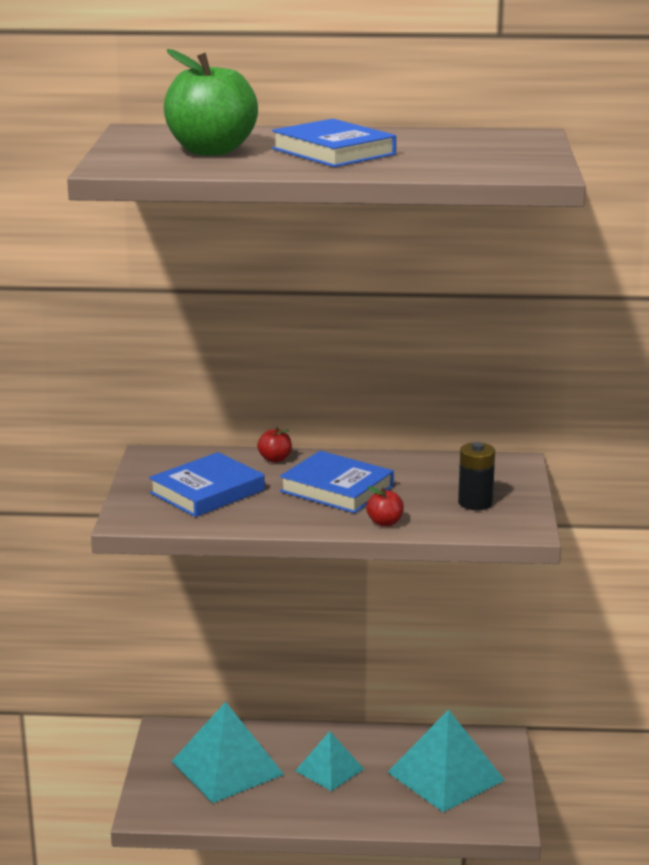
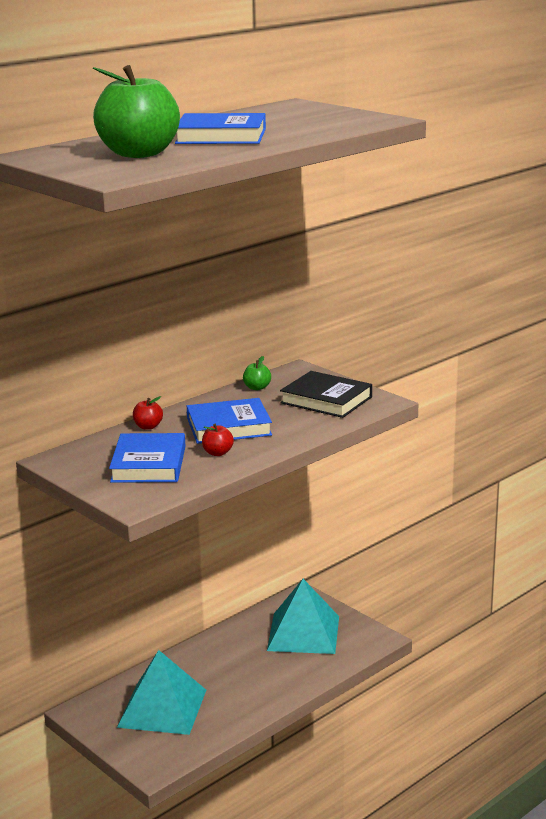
camera: 45 degrees left, 0 degrees up
turquoise pyramid [295,731,364,791] -> none
red apple [366,486,404,527] -> red apple moved to [202,424,234,456]
black battery [458,442,495,510] -> black book [280,371,372,418]
none -> green apple [243,356,271,390]

